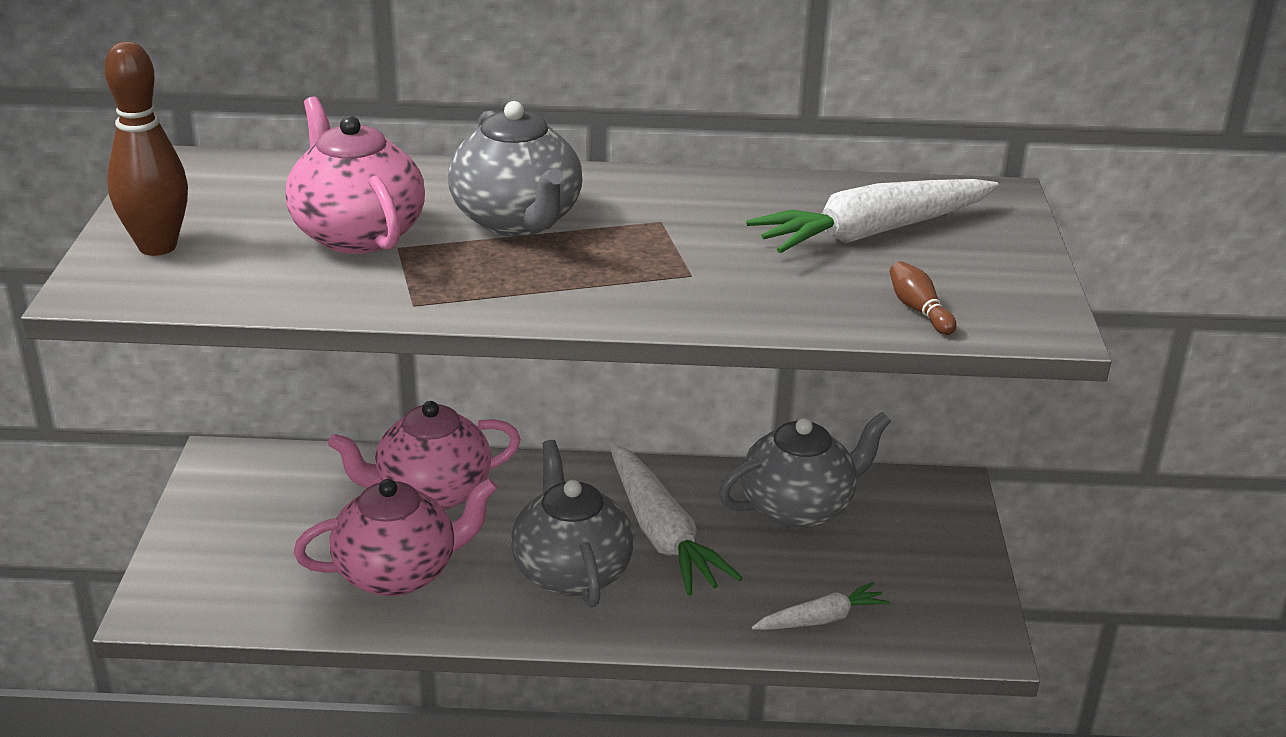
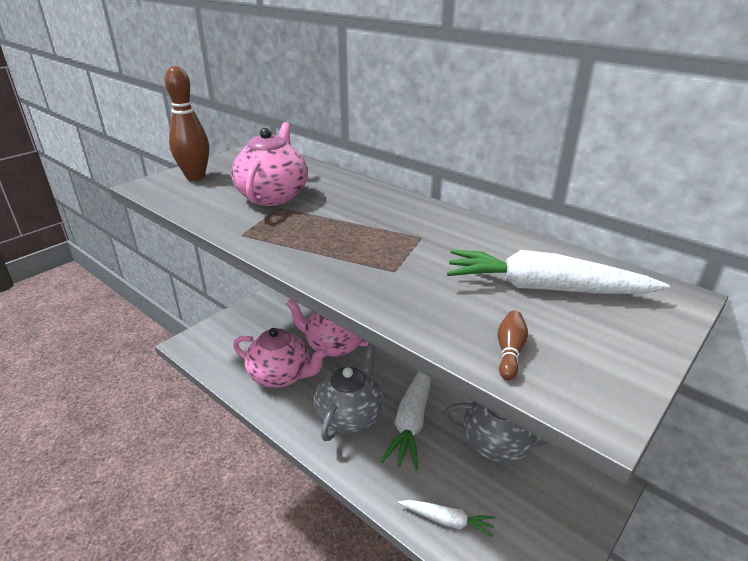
camera: 40 degrees right, 0 degrees up
grey teapot [448,101,582,236] -> none

